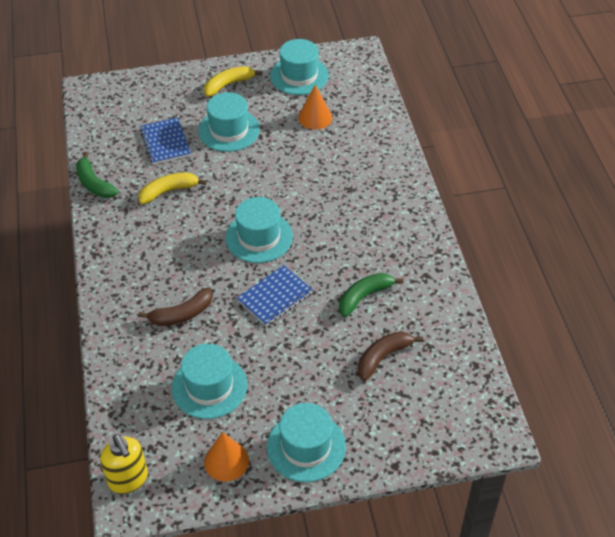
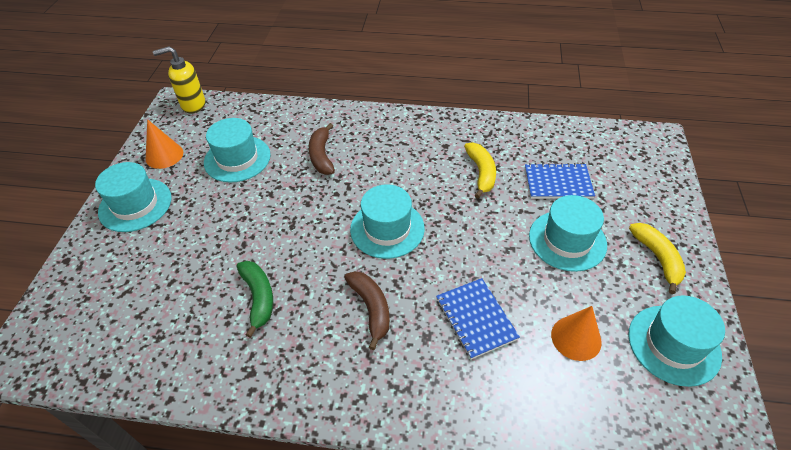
camera: 110 degrees right, 0 degrees up
green banana [76,152,118,198] -> none
blue notebook [237,265,313,326] -> blue notebook moved to [436,278,520,359]
brown banana [358,332,423,381] -> brown banana moved to [345,271,390,350]

